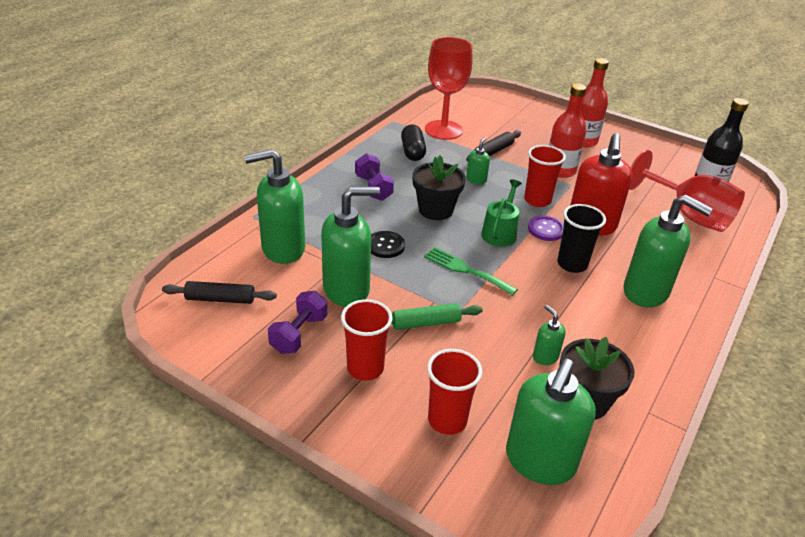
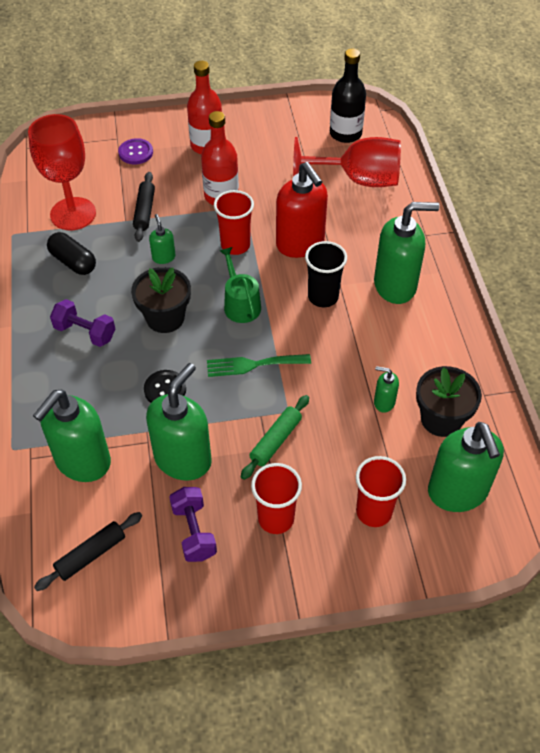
camera: 40 degrees left, 15 degrees up
purple button [528,216,564,241] -> purple button moved to [118,138,153,164]

